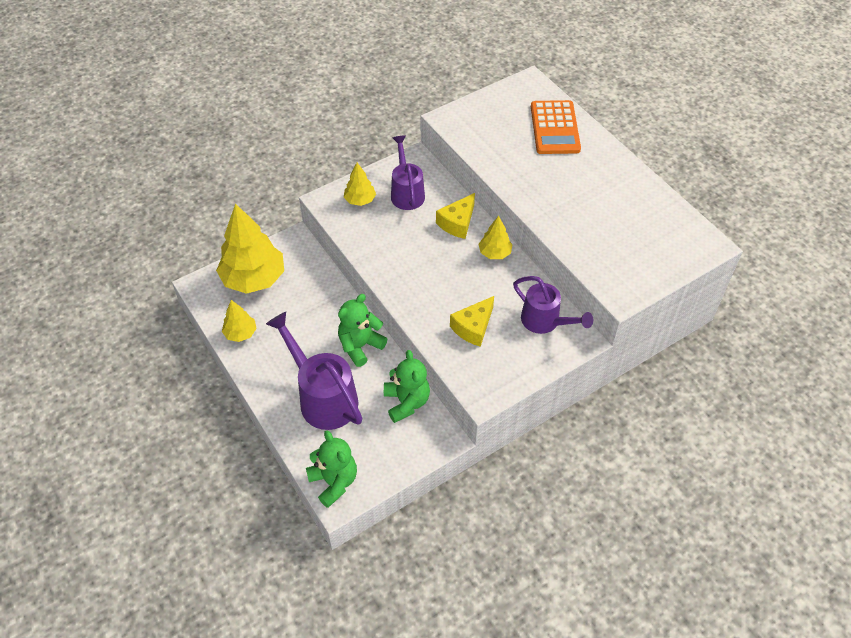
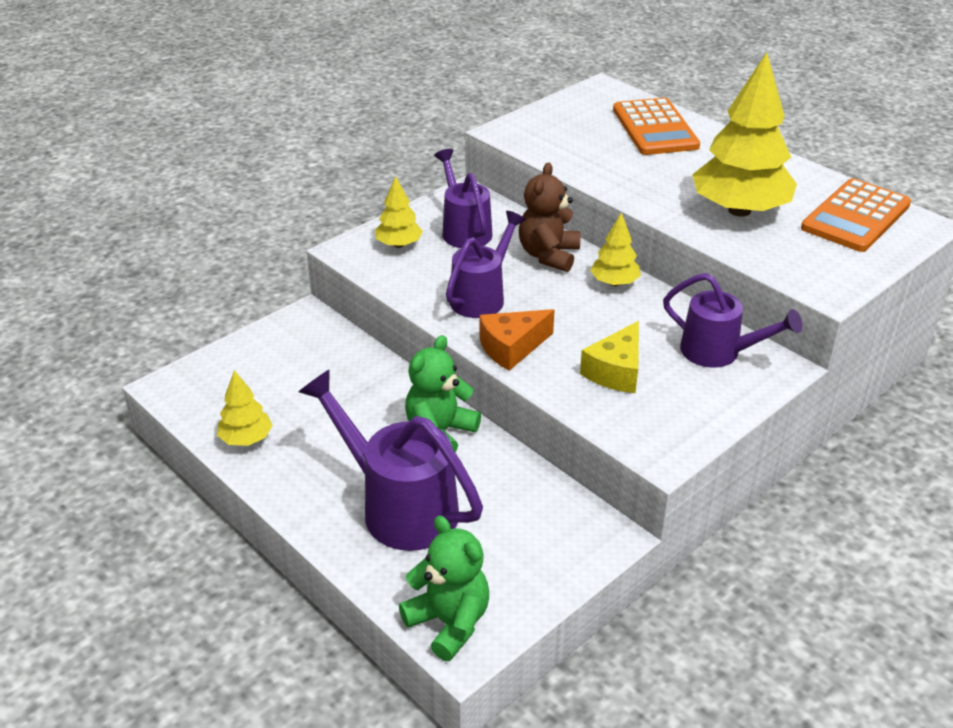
camera: 10 degrees left, 15 degrees down
yellow tree [216,203,284,294] -> yellow tree moved to [692,52,797,217]
green teddy bear [384,350,430,423] -> none
yellow cheese [436,193,475,239] -> brown teddy bear [519,162,580,272]
none -> purple watering can [446,211,526,318]
none -> orange cheese [480,309,554,371]
none -> orange calculator [801,178,911,252]

